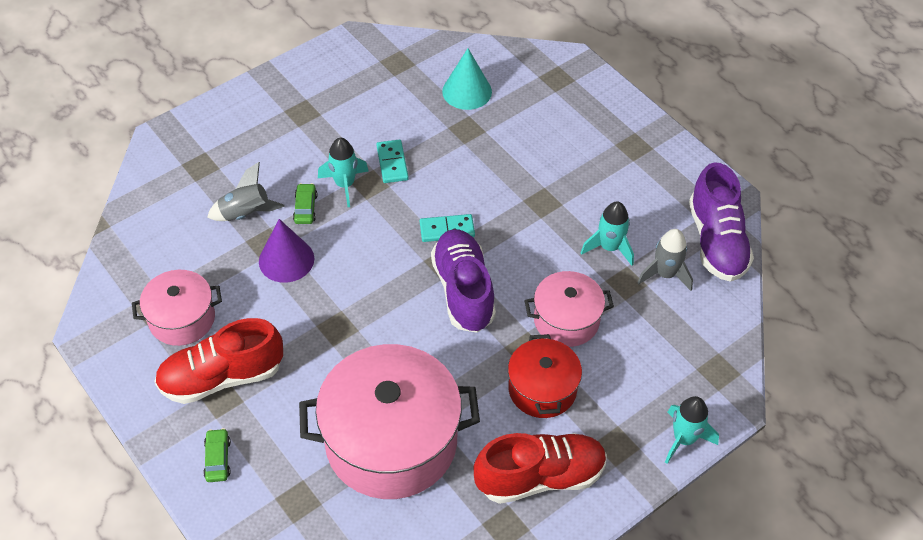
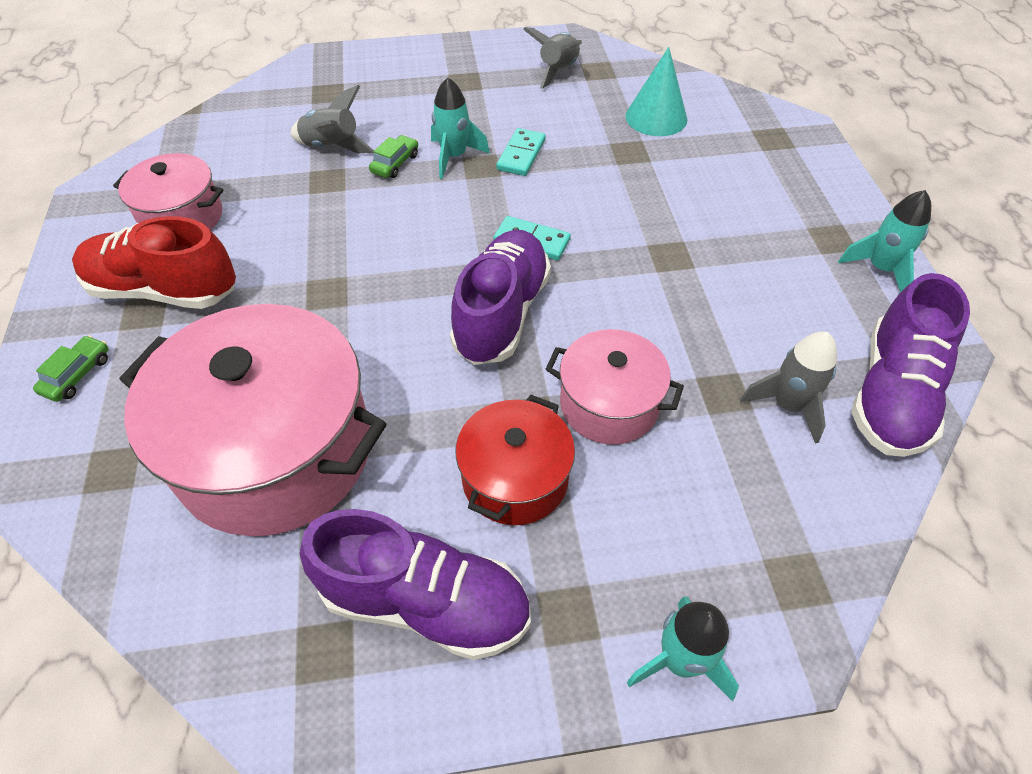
camera: 30 degrees right, 0 degrees up
purple cone [259,219,314,283] -> none
red shoe [474,433,607,504] -> purple shoe [300,509,531,660]
turquoise rocket [581,201,634,266] -> turquoise rocket moved to [838,190,931,292]
none -> grey rocket [523,27,582,89]

